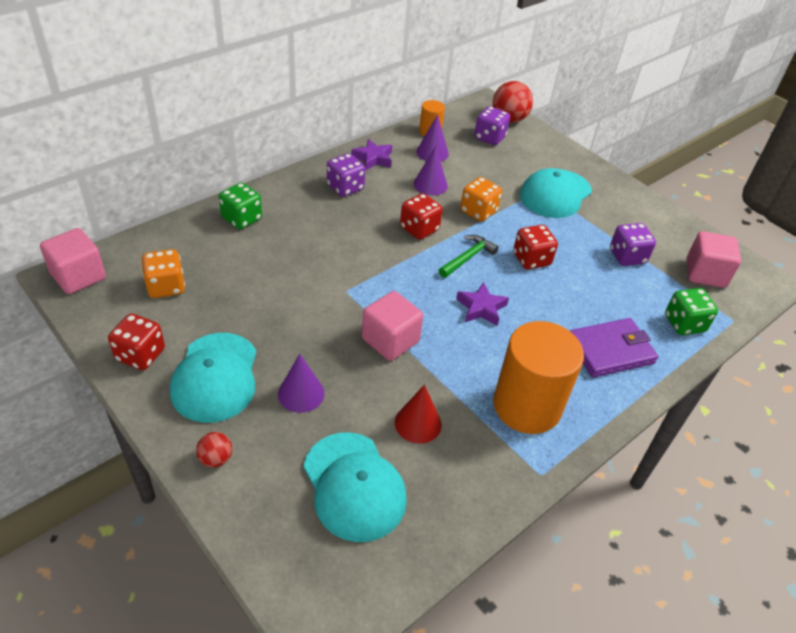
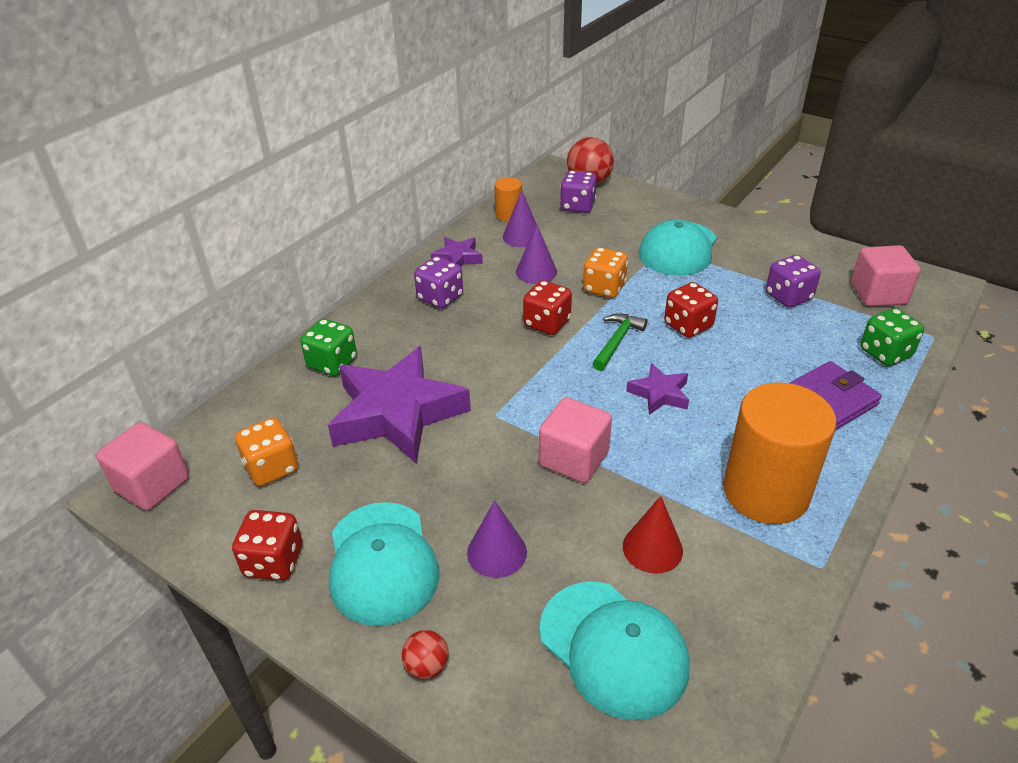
camera: 10 degrees left, 5 degrees down
none -> purple star [328,346,471,464]

